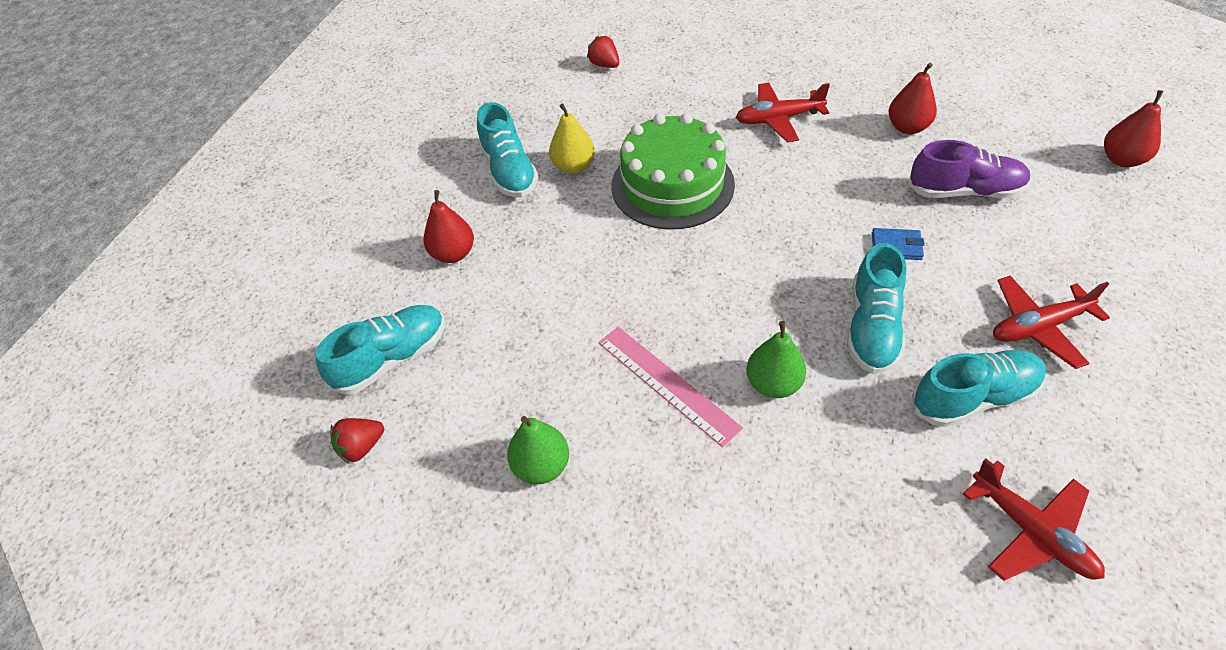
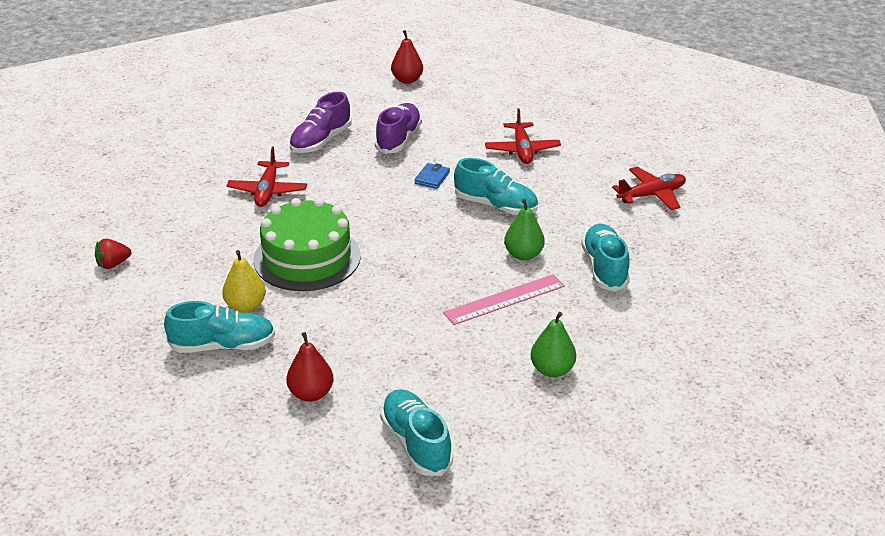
camera: 80 degrees left, 15 degrees down
red strawberry [330,418,384,464] -> none
red pear [888,63,937,134] -> purple shoe [289,92,352,153]
turquoise shoe [912,350,1046,427] -> turquoise shoe moved to [581,224,630,292]

